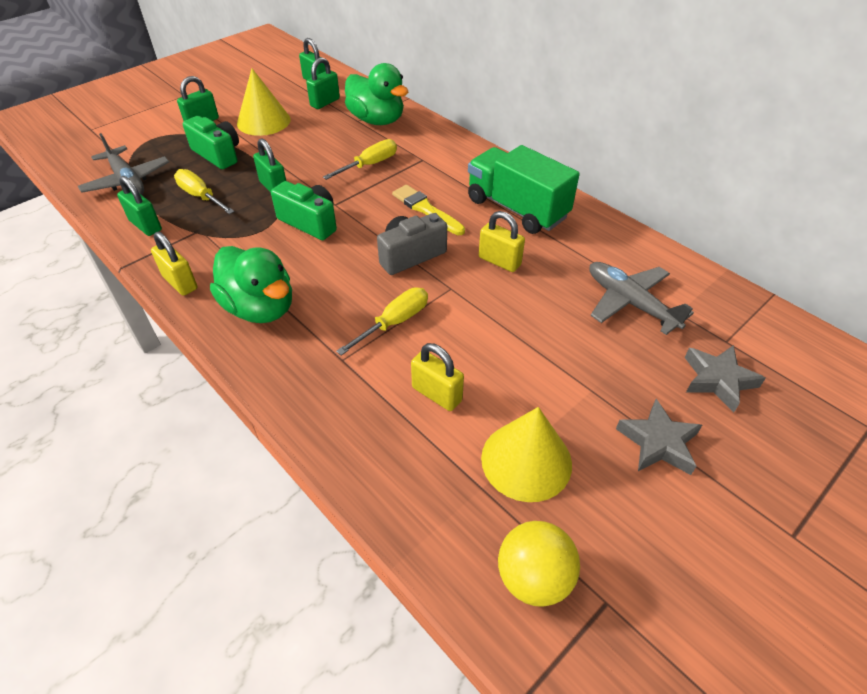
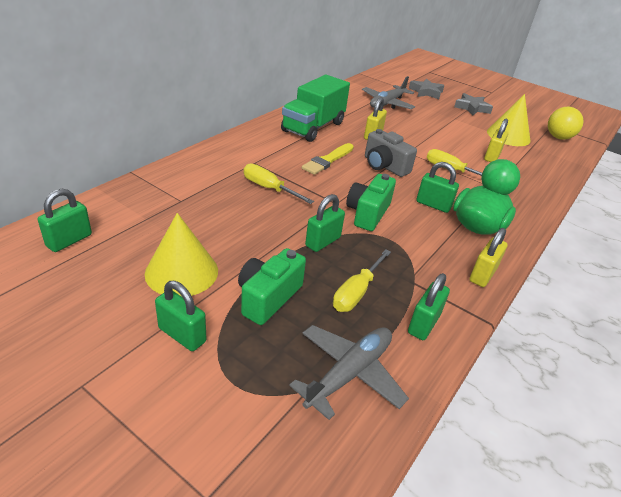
camera: 105 degrees left, 10 degrees down
green padlock [306,57,340,109] -> green padlock moved to [416,162,459,213]
green duck [345,63,408,125] -> none

